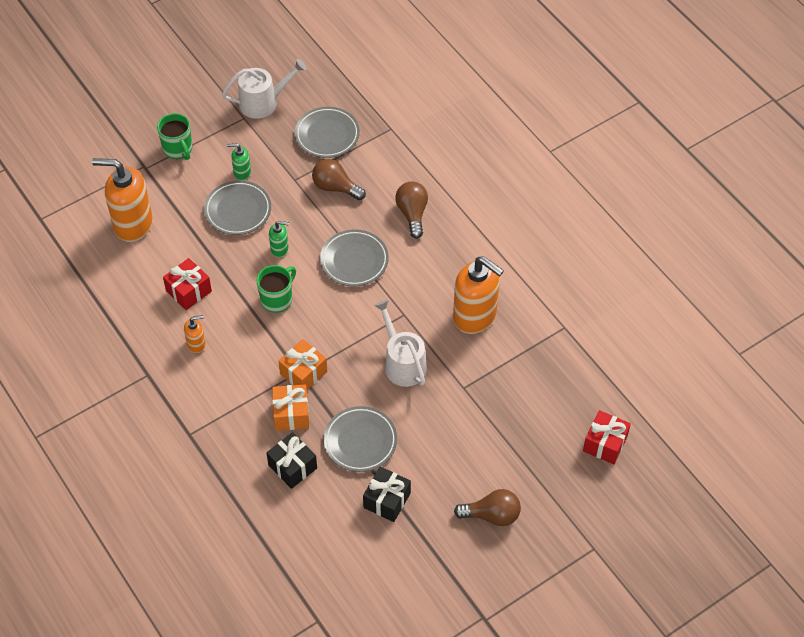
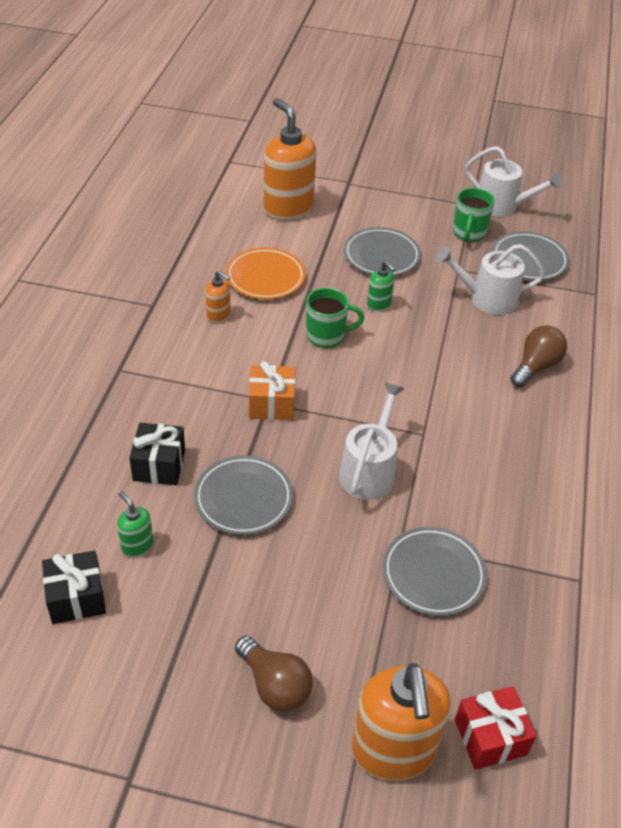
camera: 45 degrees right, 10 degrees down
green mug [157,113,192,160] -> green mug moved to [453,188,495,242]
red gift [163,258,212,310] -> orange plate [226,247,306,299]
green soap dispenser [227,143,251,181] -> green soap dispenser moved to [117,491,153,557]
orange gift [272,384,309,431] -> none
brown light bulb [312,159,366,200] -> white watering can [436,244,545,315]
grey plate [320,229,389,286] -> grey plate moved to [383,527,487,616]
black gift [363,467,411,522] -> black gift moved to [42,550,106,624]
orange soap dispenser [453,256,504,334] -> orange soap dispenser moved to [352,663,451,781]

